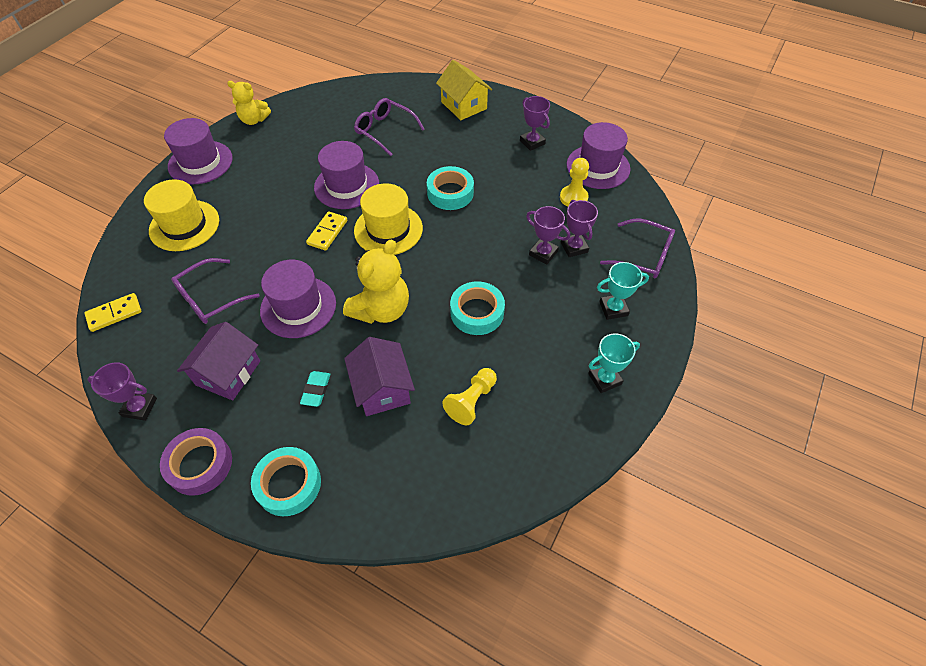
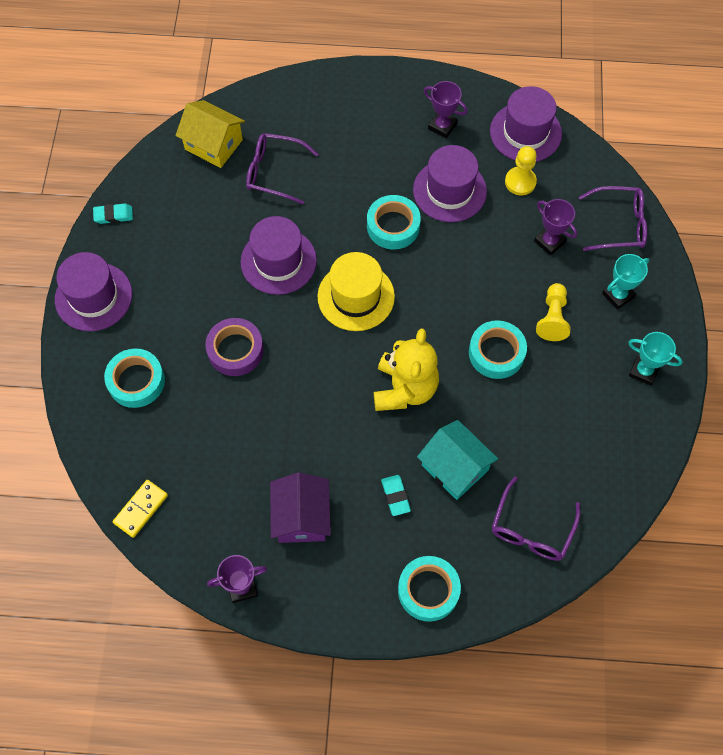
camera: 25 degrees left, 10 degrees up
yellow hat [144,179,219,251] -> turquoise tape [104,349,165,408]
purple tape [160,428,232,496] -> purple tape moved to [205,318,264,376]
purple glasses [171,258,260,324] -> purple glasses moved to [492,476,580,561]
yellow teddy bear [227,81,271,125] -> turquoise eraser [93,203,133,224]
purple hat [260,260,336,338] -> purple hat moved to [413,145,487,222]
yellow domino [306,211,347,251] -> none
purple house [344,337,415,416] -> turquoise house [417,420,498,500]
yellow house [436,60,492,120] -> yellow house moved to [176,100,245,168]
yellow pawn [442,368,497,426] -> yellow pawn moved to [536,283,570,341]
purple trophy [526,206,570,264] -> none
turquoise trophy [588,333,640,393] -> turquoise trophy turned 75 degrees clockwise [628,332,683,386]

